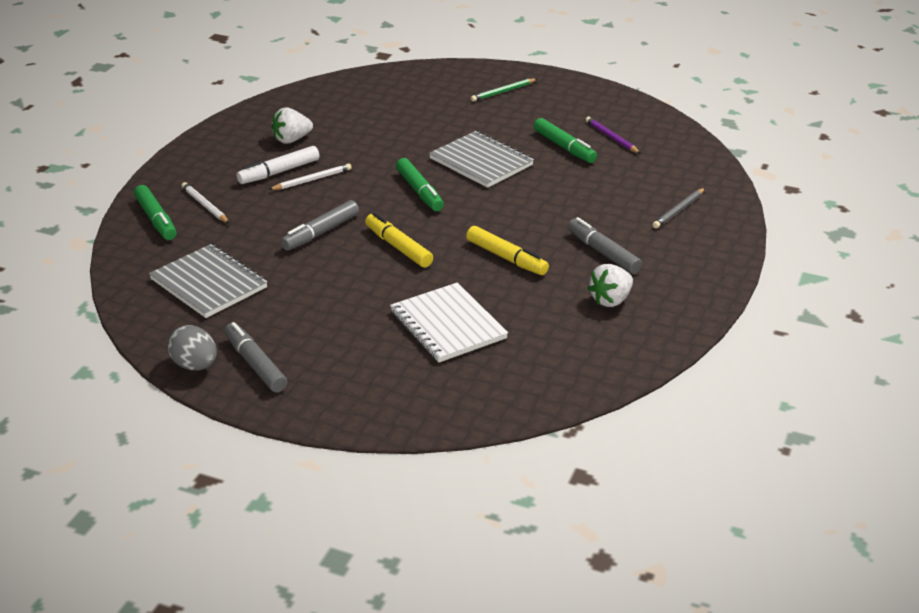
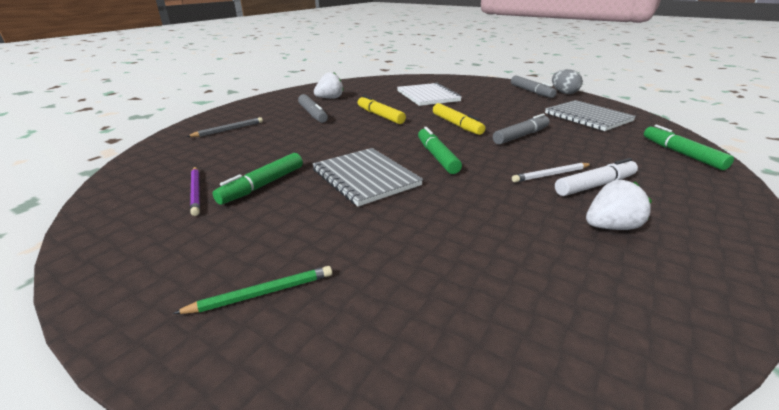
camera: 170 degrees left, 5 degrees down
white pencil [181,182,229,223] -> none
green marker [533,118,597,163] -> green marker turned 120 degrees counterclockwise [213,153,303,205]

